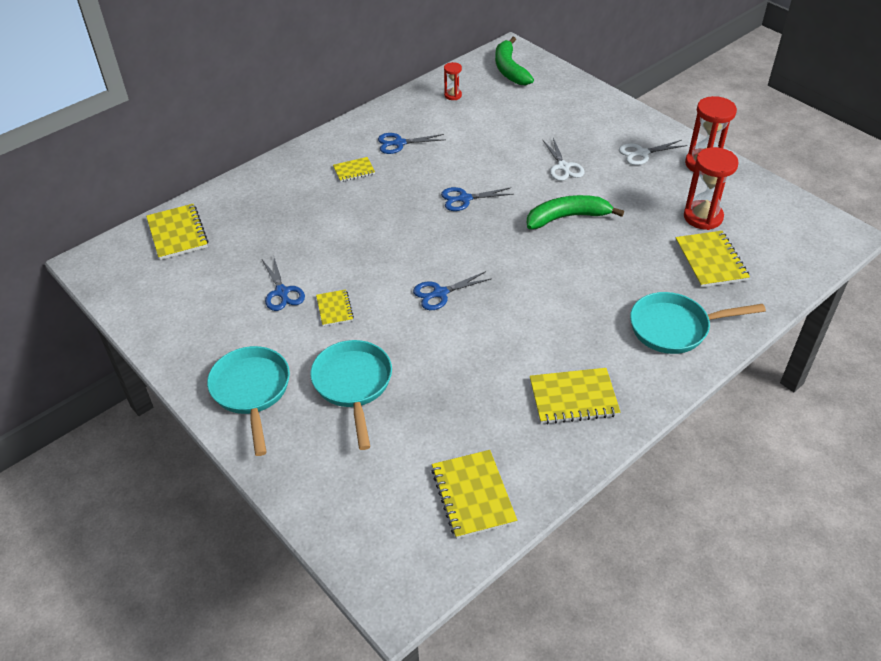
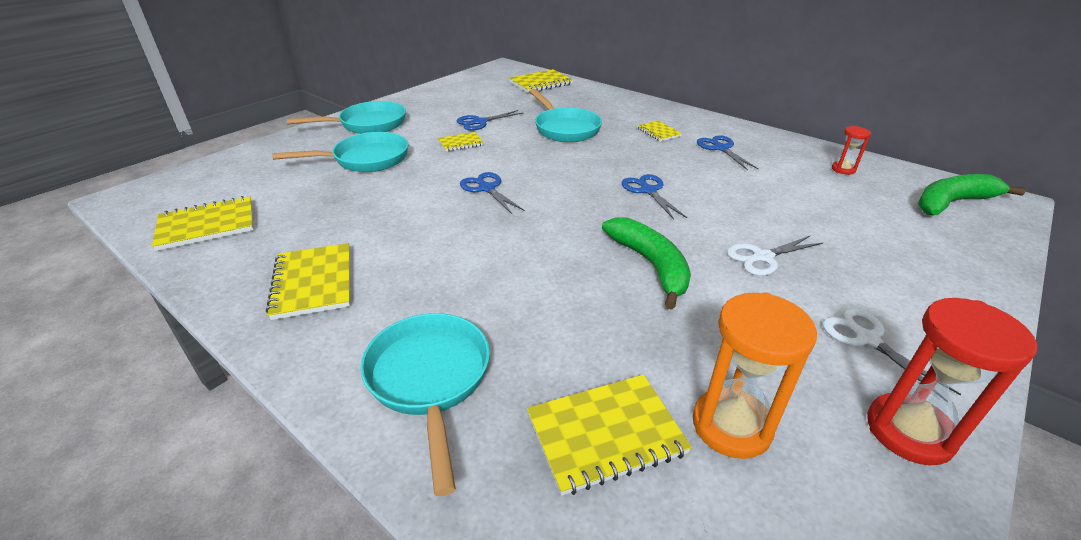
camera: 80 degrees right, 10 degrees down
red hourglass [684,147,739,230] -> orange hourglass [693,292,817,459]
none -> turquoise pan [529,89,602,142]

